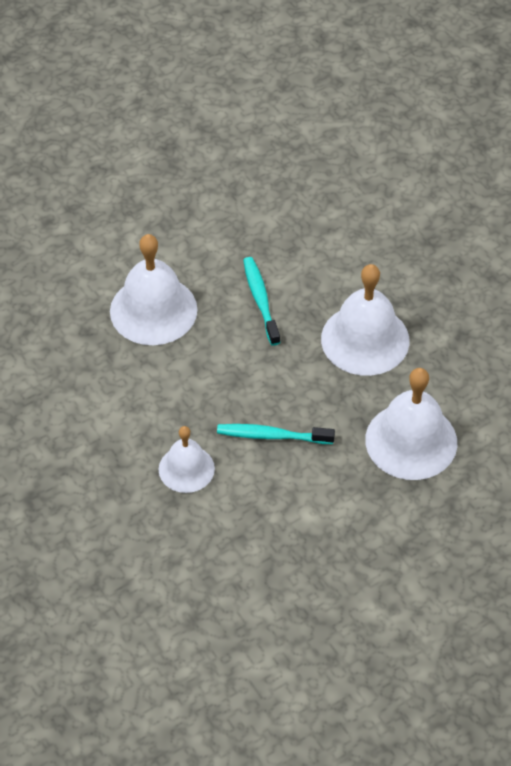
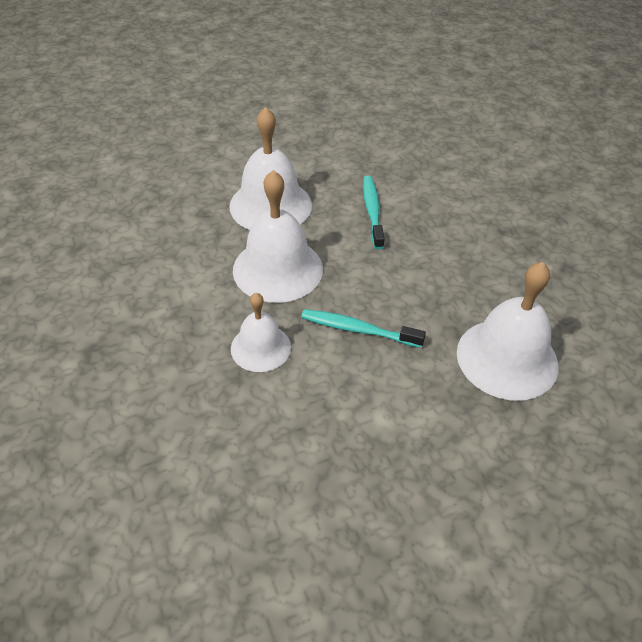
camera: 10 degrees right, 5 degrees down
white bell [321,264,410,376] -> white bell moved to [233,170,323,303]

